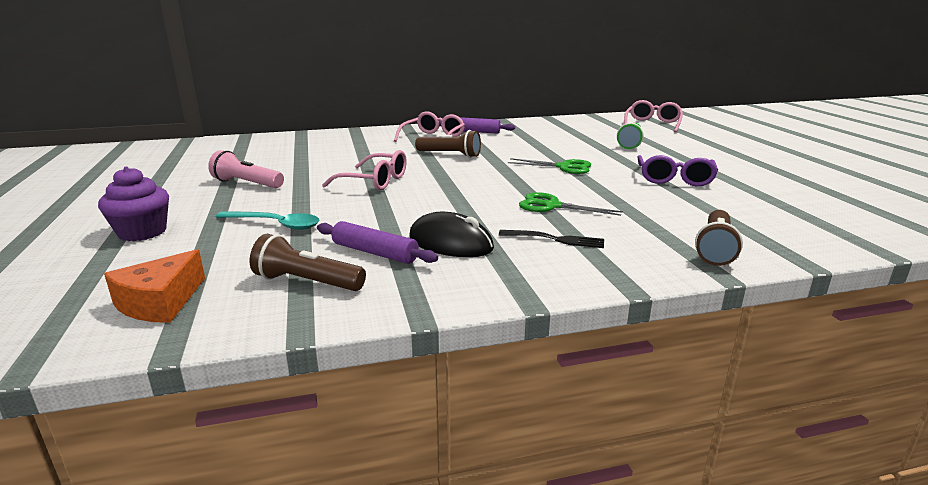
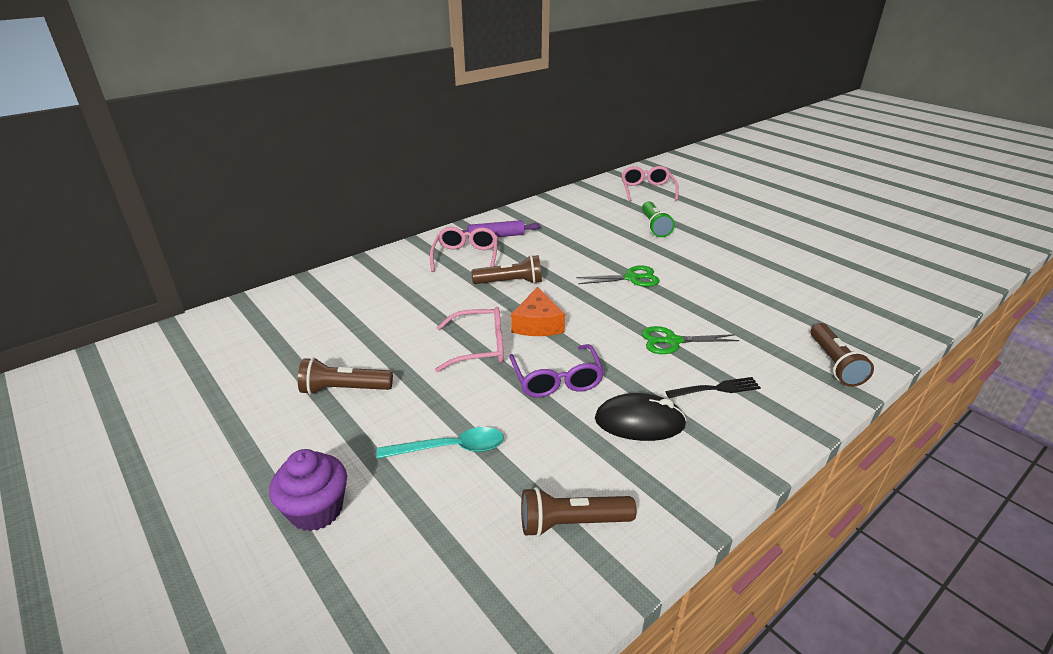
camera: 25 degrees left, 10 degrees up
orange cheese [104,249,205,323] -> orange cheese moved to [511,287,565,336]
pink flashlight [208,150,284,188] -> brown flashlight [298,358,393,395]
purple rolling pin [317,221,438,264] -> none
purple glasses [637,155,718,186] -> purple glasses moved to [509,344,604,398]

